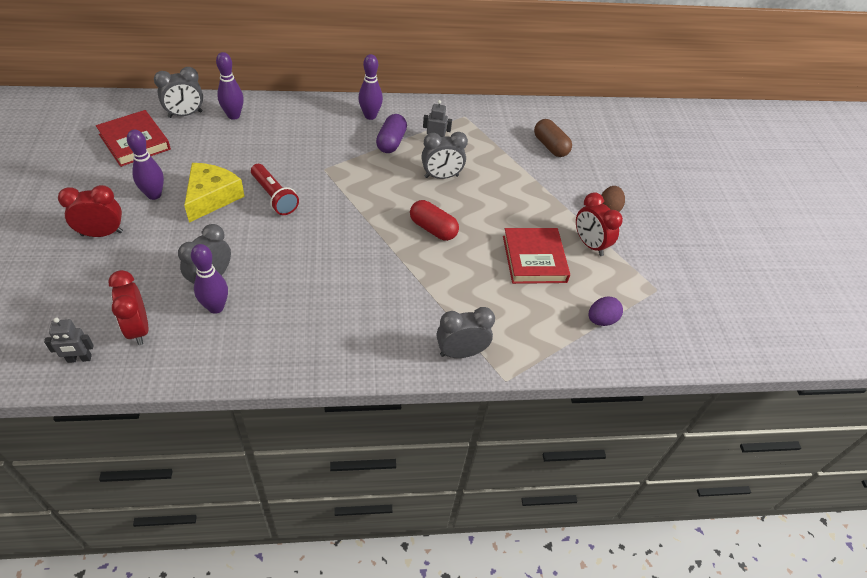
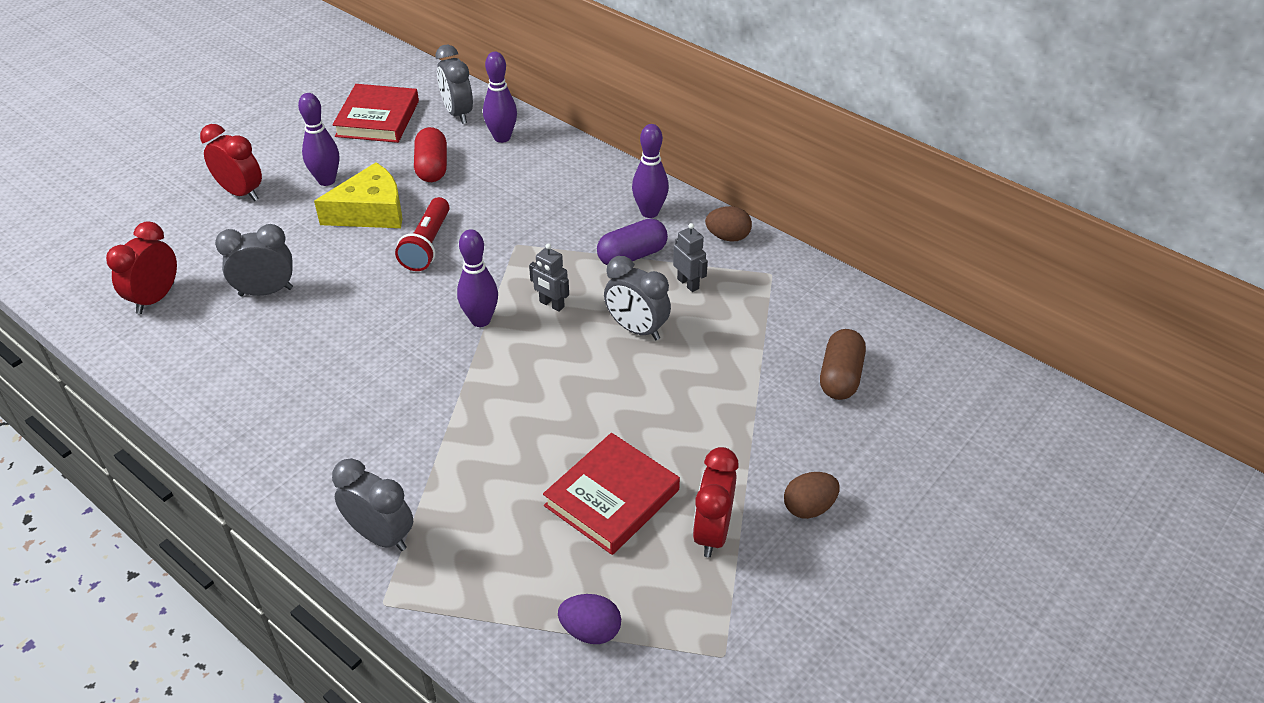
camera: 50 degrees right, 5 degrees down
grey robot [44,318,94,363] -> grey robot moved to [529,243,569,312]
grey clock [154,67,203,118] -> grey clock turned 45 degrees clockwise [435,45,473,124]
purple bowling pin [191,244,228,314] -> purple bowling pin moved to [457,229,498,327]
red capsule [410,200,459,241] -> red capsule moved to [414,127,447,182]
none -> brown egg [705,206,752,242]

